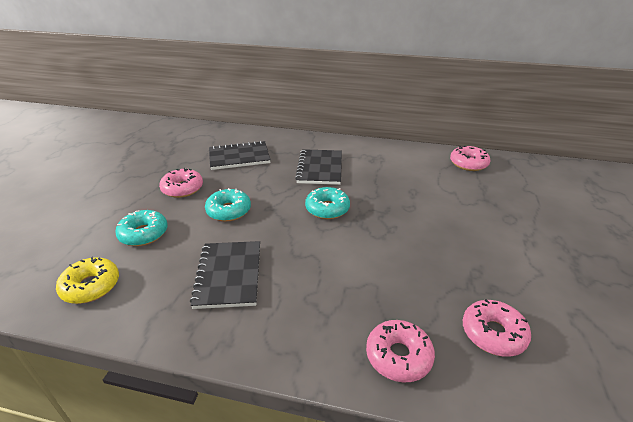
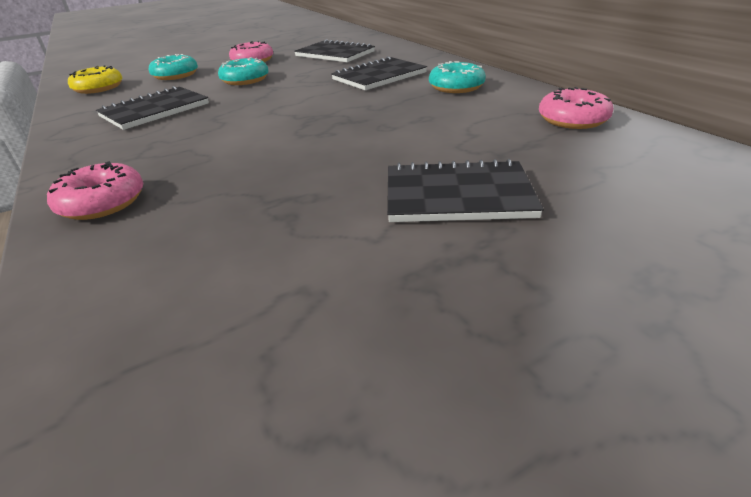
camera: 50 degrees right, 0 degrees up
turquoise donut [305,187,350,219] -> turquoise donut moved to [429,61,486,93]
pink donut [463,299,531,357] -> none
none -> black notebook [387,159,544,222]

